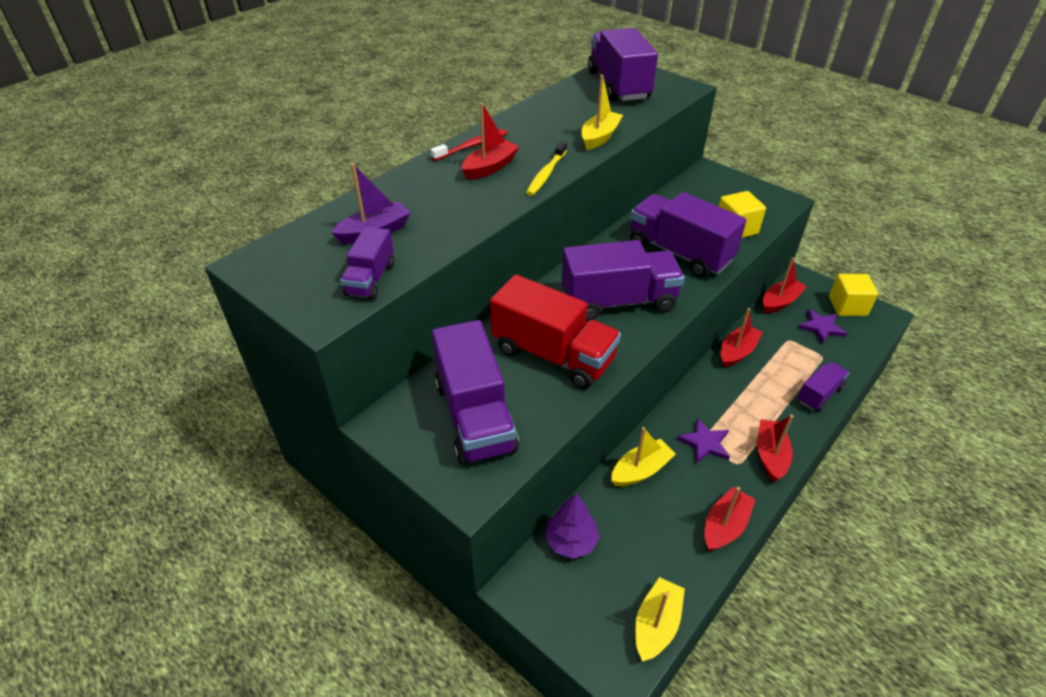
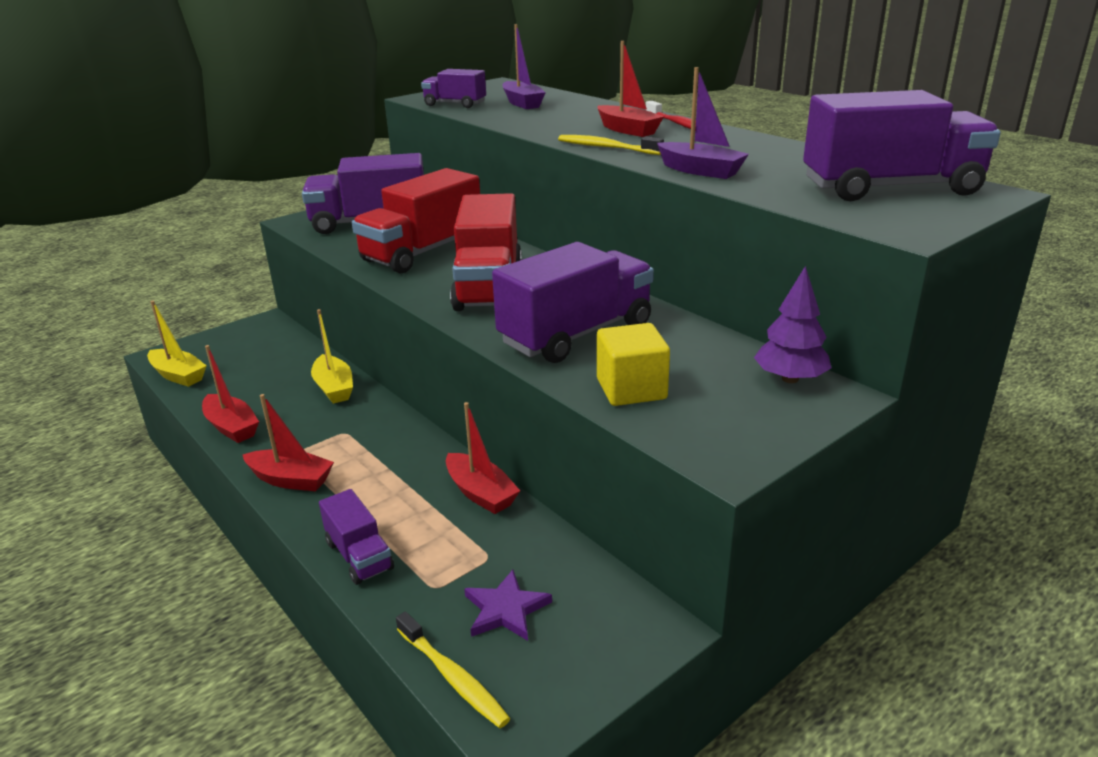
camera: 100 degrees right, 15 degrees down
purple tree [545,493,600,559] -> purple tree moved to [754,266,832,383]
purple truck [562,240,685,321] -> red truck [450,193,522,311]
yellow boat [581,75,623,150] -> purple boat [657,67,749,179]
purple star [677,418,730,464] -> none
red boat [763,257,807,313] -> none
yellow cube [829,274,878,316] -> none
none -> yellow toothbrush [396,612,510,728]

